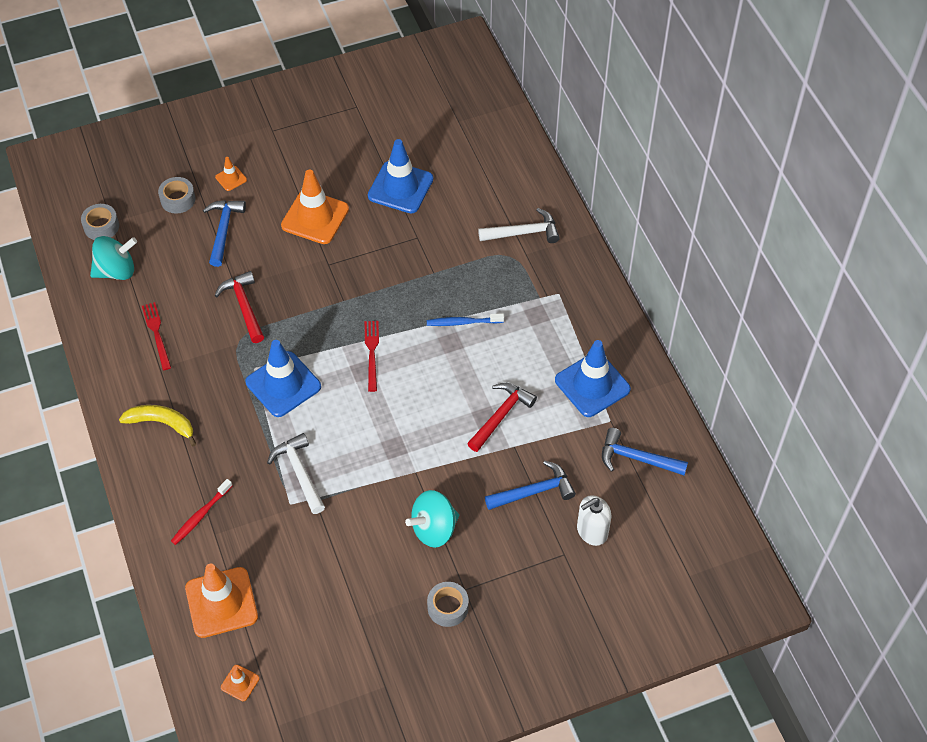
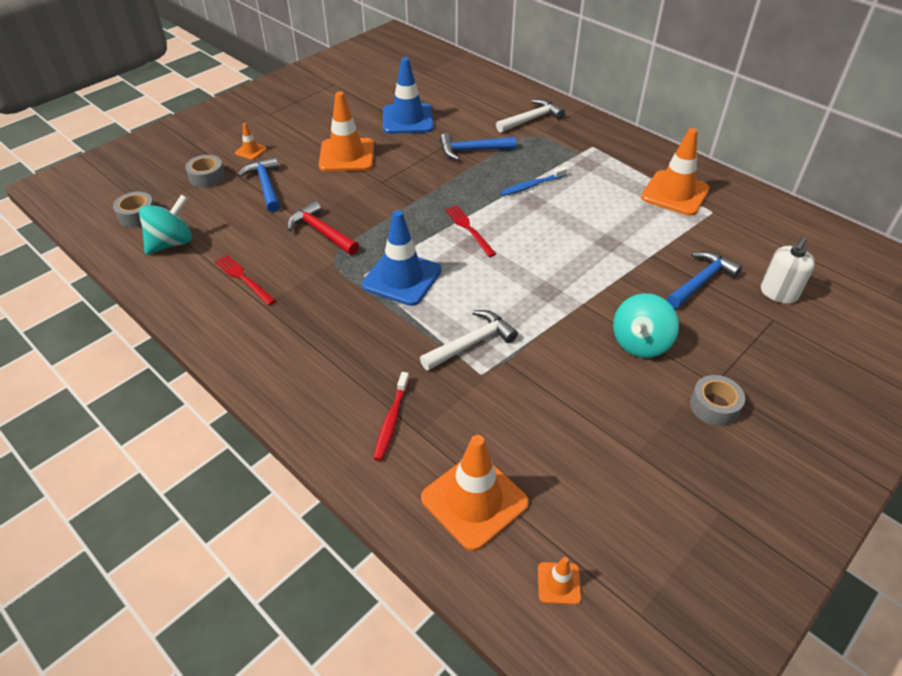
camera: 25 degrees left, 10 degrees down
yellow banana [119,405,196,446] -> none
white hammer [267,433,325,514] -> white hammer turned 105 degrees clockwise [420,310,518,371]
red hammer [467,383,537,452] -> none
blue traffic cone [555,340,631,417] -> orange traffic cone [641,128,710,216]
blue hammer [602,428,688,475] -> blue hammer moved to [440,133,516,160]

